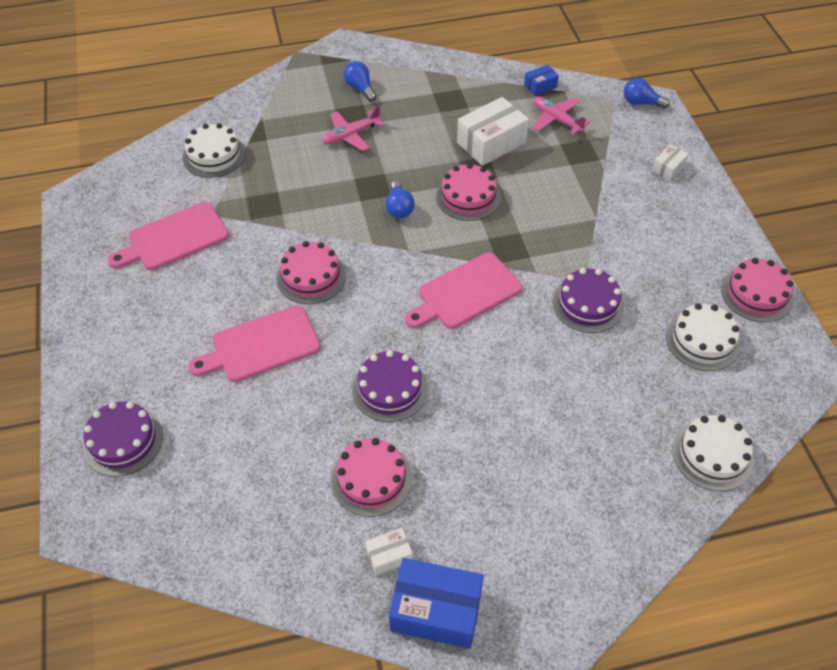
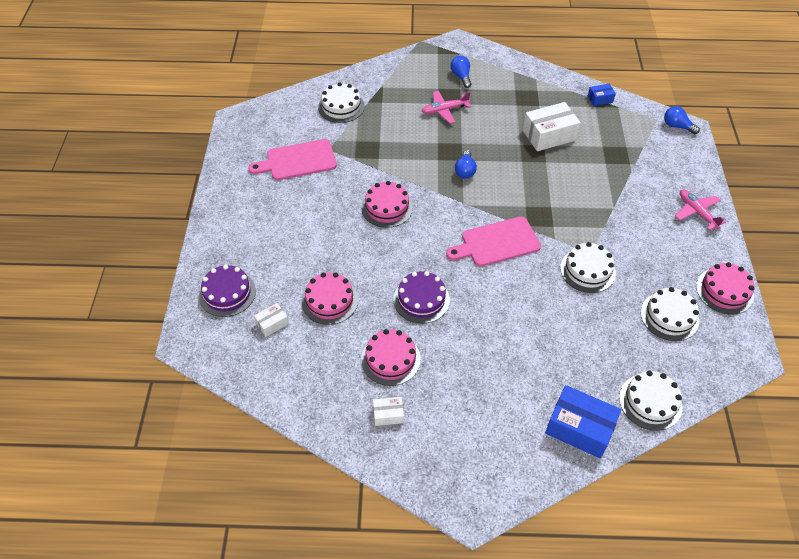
camera: 15 degrees right, 0 degrees up
pink cutting board [188,306,321,382] -> none
blue box [389,558,484,649] -> blue box moved to [545,385,621,458]
pink cake [436,163,501,221] -> pink cake moved to [301,273,358,325]
pink plane [533,97,590,135] -> pink plane moved to [675,189,726,230]
purple cake [553,268,624,333] -> white cake [560,242,616,293]
white box [652,145,689,181] -> white box moved to [254,303,289,337]

